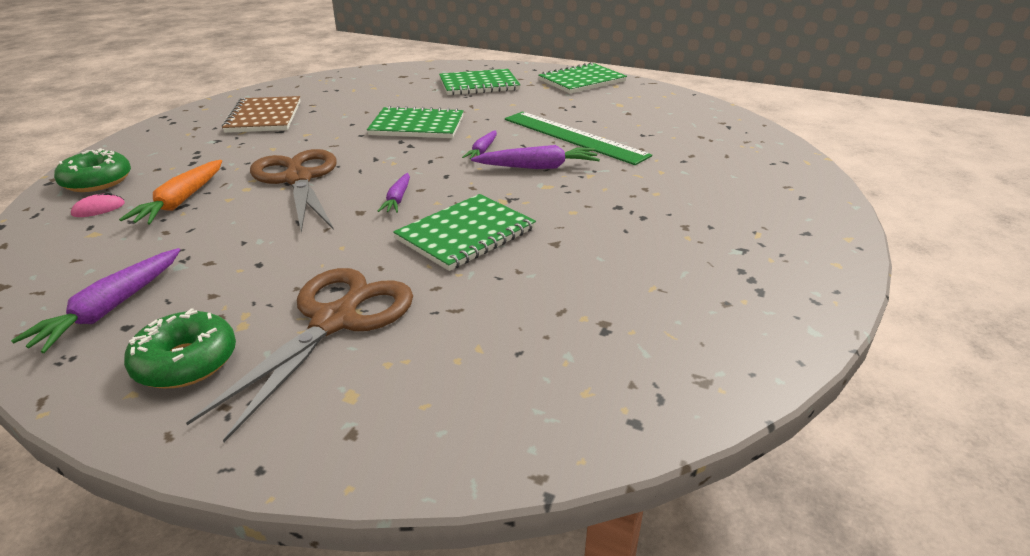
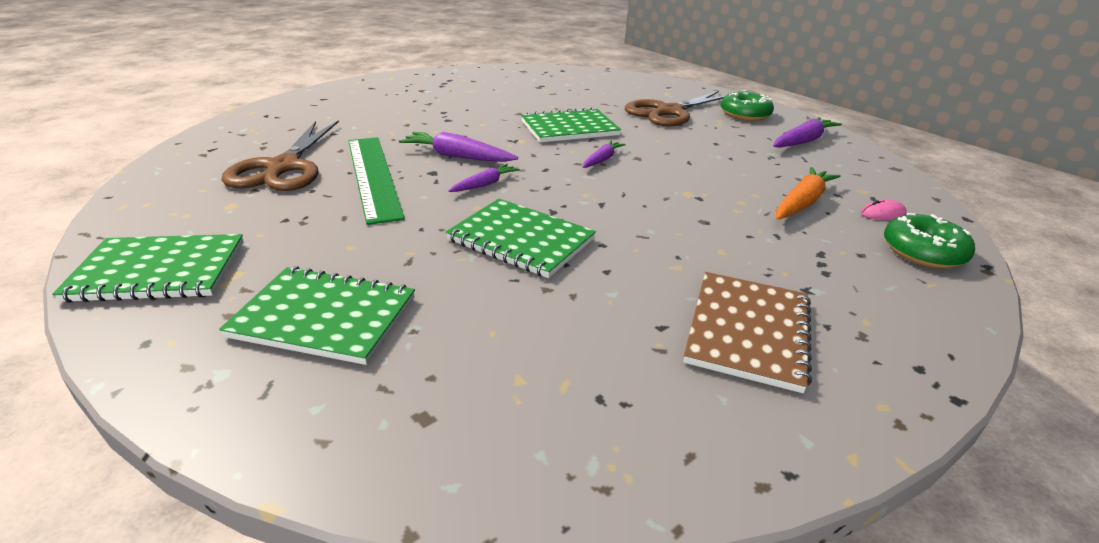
camera: 155 degrees left, 0 degrees up
brown scissors [250,149,337,233] -> brown scissors moved to [221,120,339,191]

